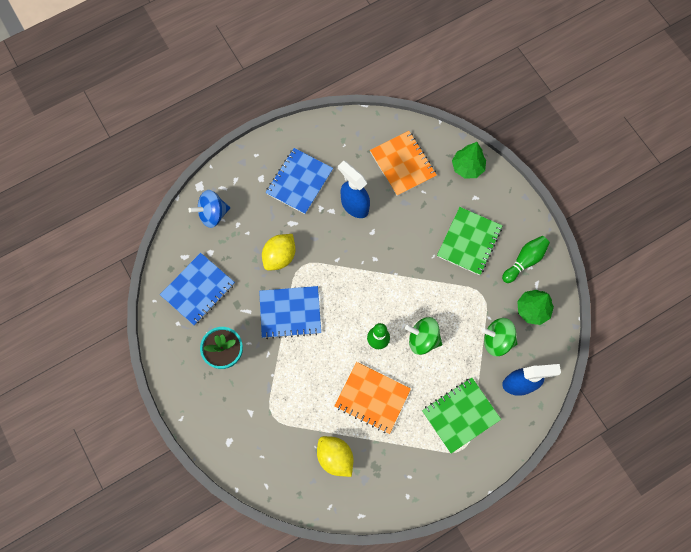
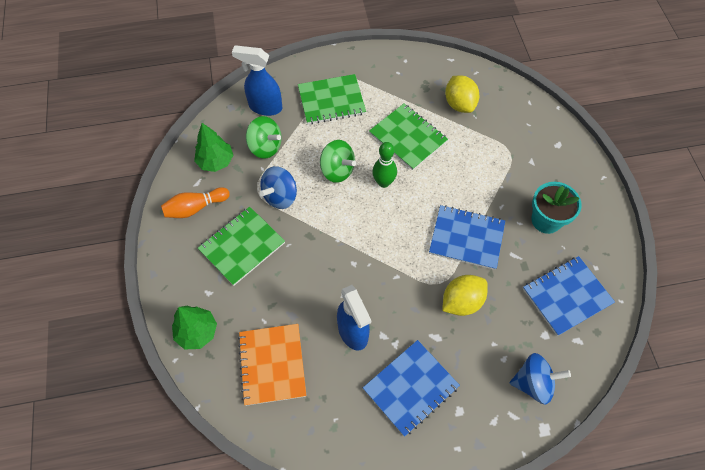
camera: 160 degrees left, 10 degrees down
orange notebook [335,362,411,434] -> green notebook [369,104,448,170]
green bowling pin [502,236,550,283] -> orange bowling pin [161,187,230,218]
none -> blue spinning top [259,166,297,209]

